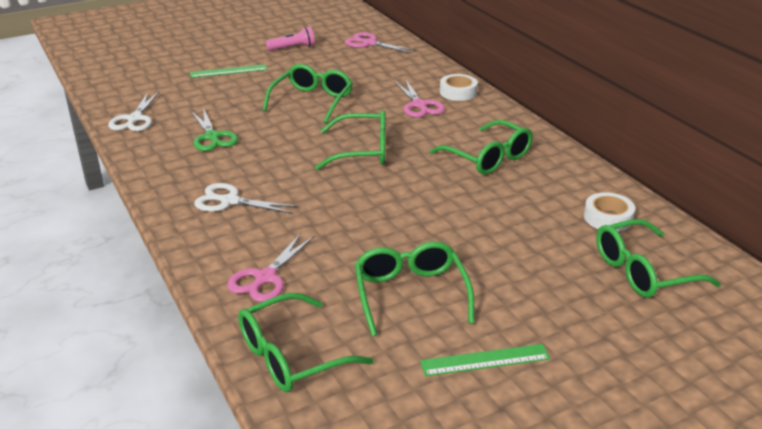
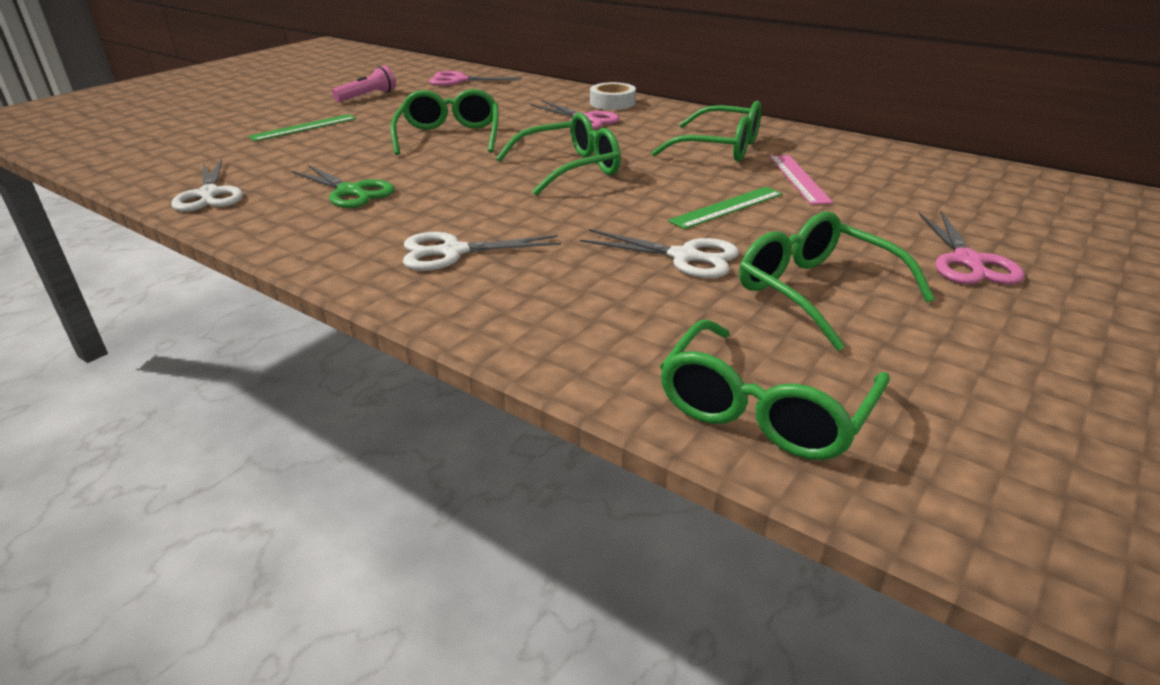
camera: 25 degrees left, 0 degrees up
pink scissors [227,233,314,302] -> pink scissors moved to [919,211,1024,284]
green ruler [420,344,550,376] -> green ruler moved to [668,187,783,229]
white tape [584,192,635,232] -> none
green glasses [596,219,721,298] -> none
none -> white scissors [580,229,739,278]
none -> pink ruler [770,155,833,205]

